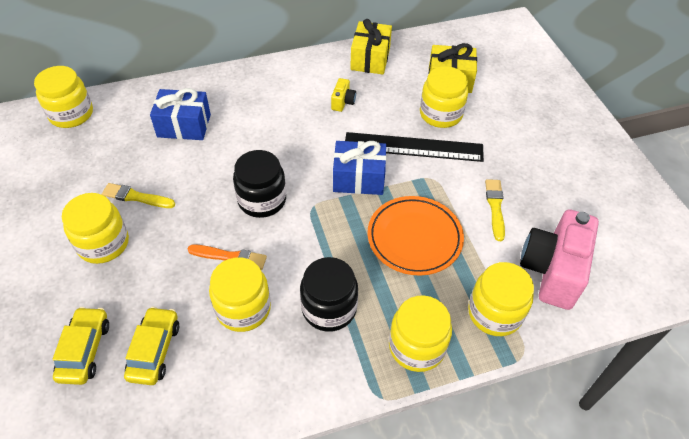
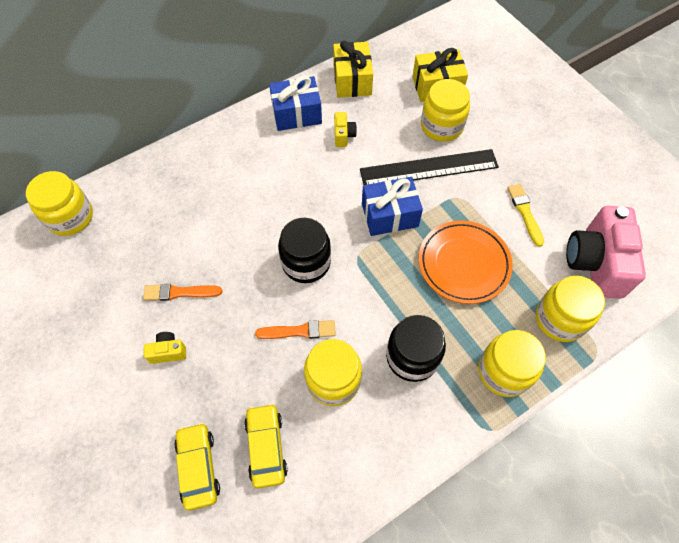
camera: 15 degrees left, 10 degrees up
yellow jar [62,193,129,264] -> yellow camera [144,332,186,364]
yellow brush [102,183,175,208] -> orange brush [143,283,222,301]
blue gift [150,88,211,140] -> blue gift moved to [269,76,322,131]

